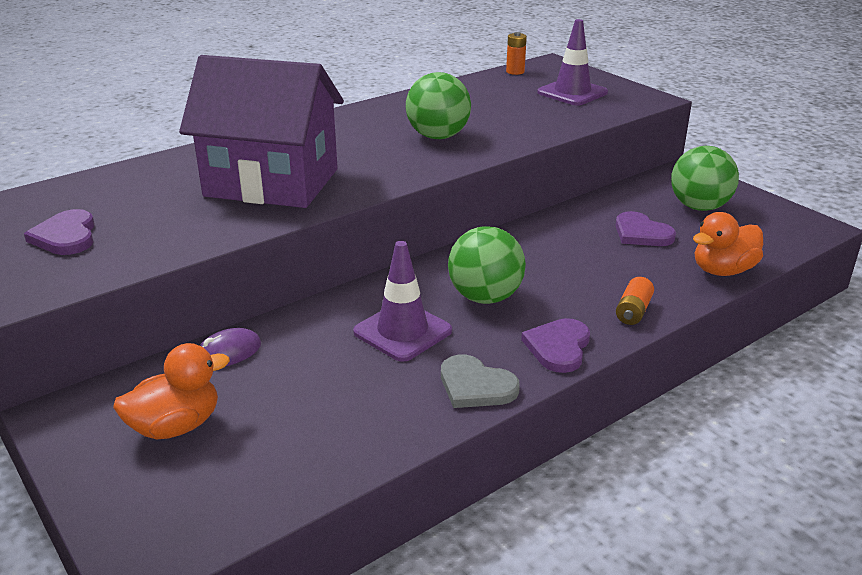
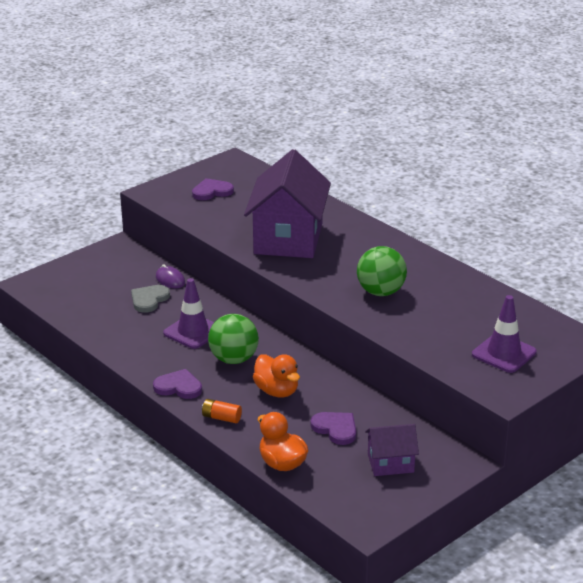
camera: 85 degrees right, 0 degrees up
orange duck [113,343,230,440] -> orange duck moved to [253,354,300,397]
grey heart [441,355,520,408] -> grey heart moved to [131,285,170,313]
orange battery [506,32,527,75] -> none
purple heart [616,211,676,246] -> purple heart turned 90 degrees clockwise [311,412,356,445]
green ball [671,146,739,211] -> purple house [365,424,419,476]

